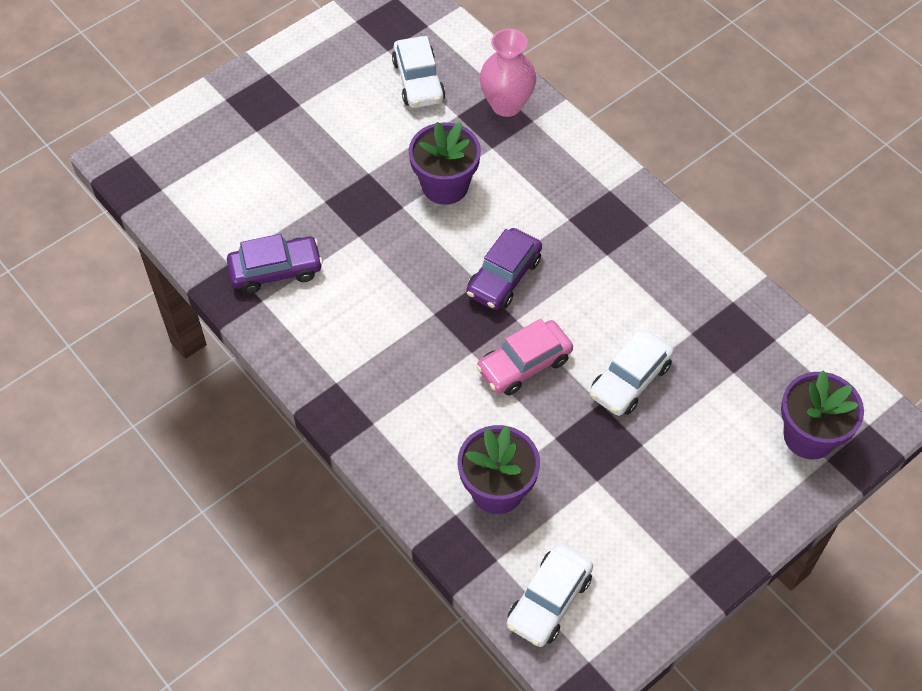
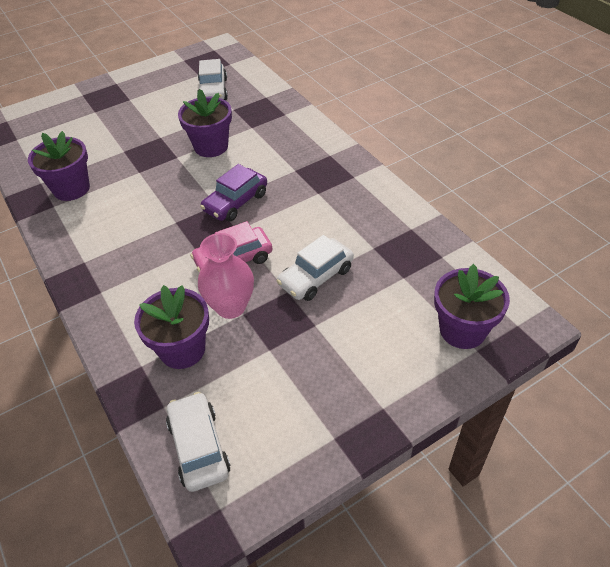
camera: 10 degrees right, 10 degrees down
purple car [227,234,323,294] -> purple flower pot [28,131,90,201]
pink vase [480,29,536,117] -> pink vase moved to [198,233,254,319]
white car [507,543,593,647] -> white car turned 120 degrees clockwise [166,392,231,492]

